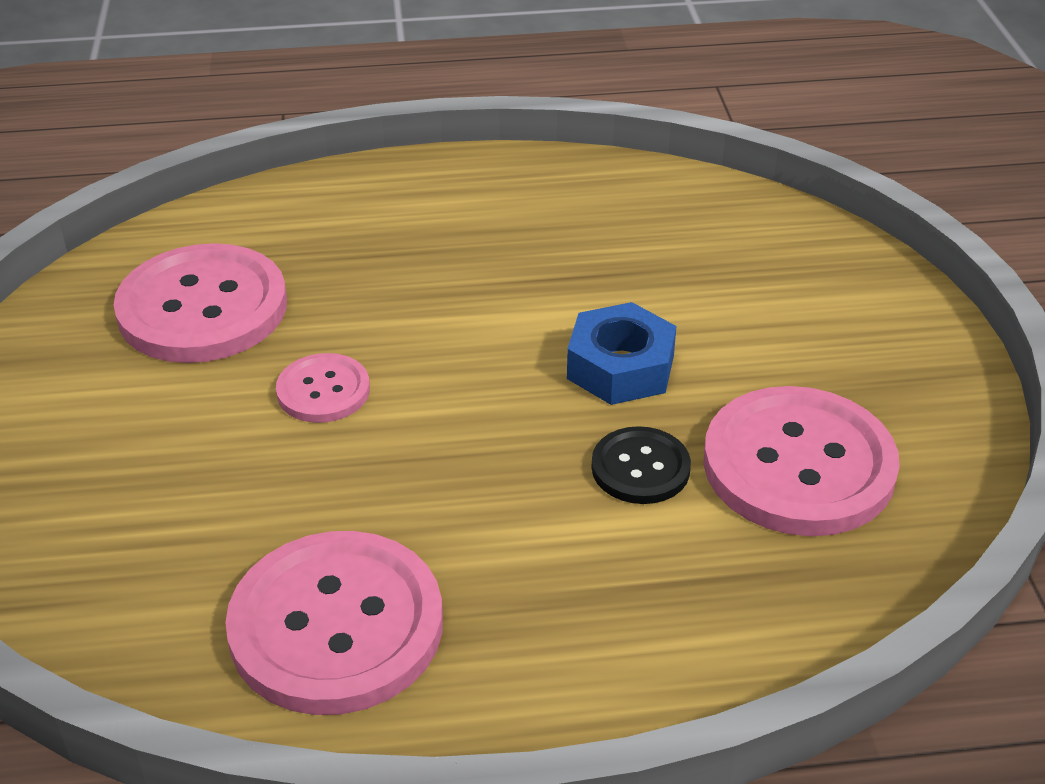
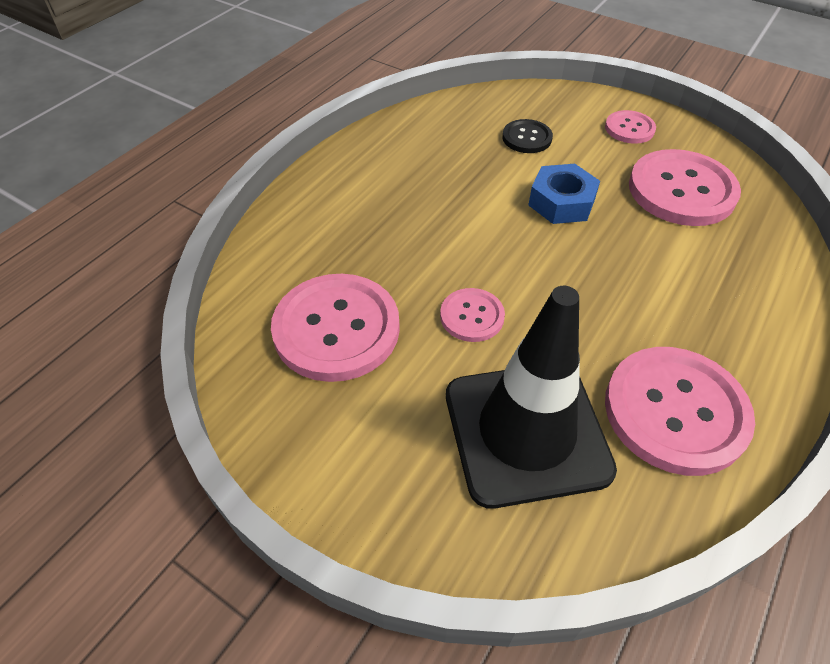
camera: 50 degrees left, 10 degrees up
black button [591,426,691,504] -> black button moved to [502,119,553,153]
none -> black traffic cone [446,286,617,509]
none -> pink button [605,110,656,144]

